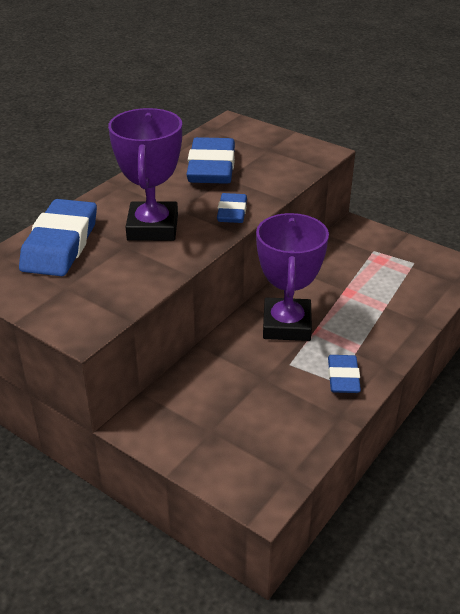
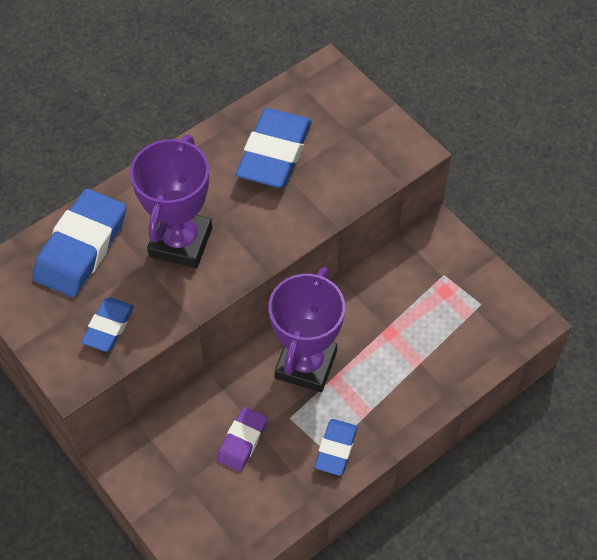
camera: 15 degrees right, 20 degrees up
blue eraser [217,193,247,223] -> blue eraser moved to [81,297,134,352]
none -> purple eraser [217,407,267,472]

